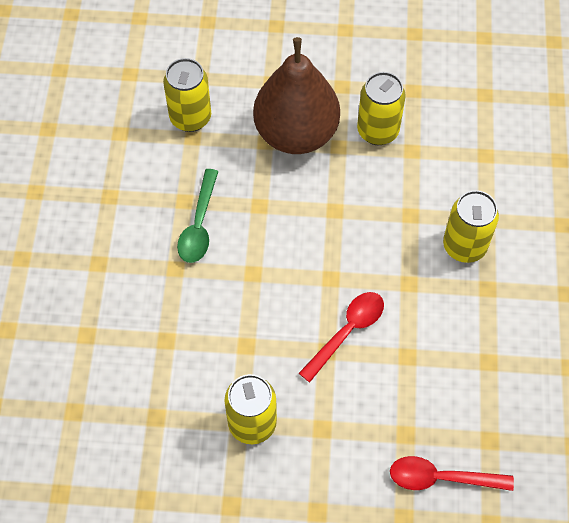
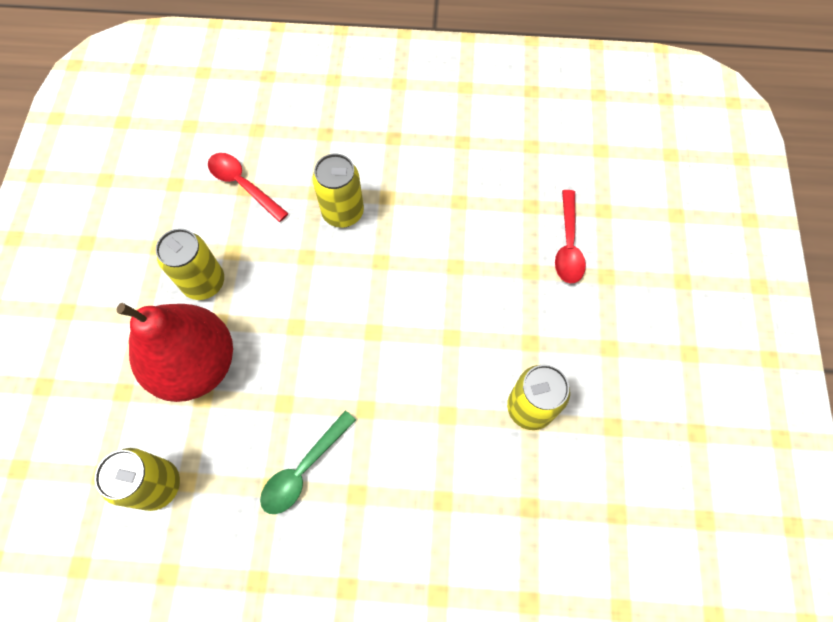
camera: 90 degrees left, 5 degrees up
green spoon [177,169,218,263] -> green spoon turned 120 degrees clockwise [260,411,356,514]
brown pear [253,37,340,154] -> red pear [116,303,233,402]
red spoon [299,292,384,382] -> red spoon moved to [208,153,289,222]

